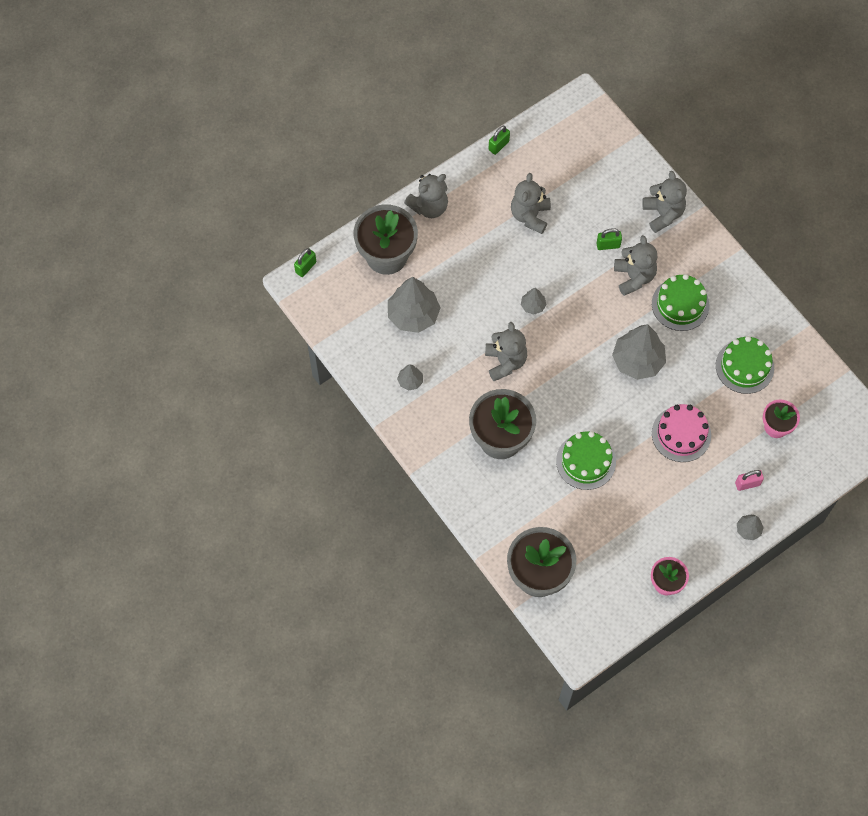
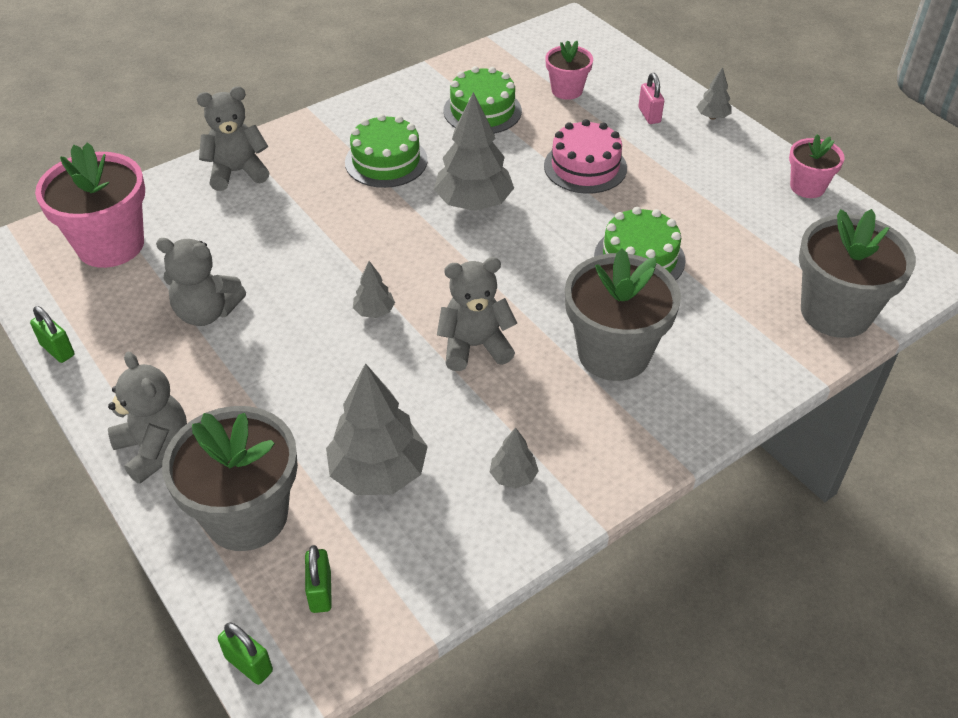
camera: 90 degrees left, 20 degrees down
green padlock [597,228,622,250] -> green padlock moved to [305,545,332,613]
grey teddy bear [614,235,657,296] -> none
none -> pink flower pot [35,142,145,268]

